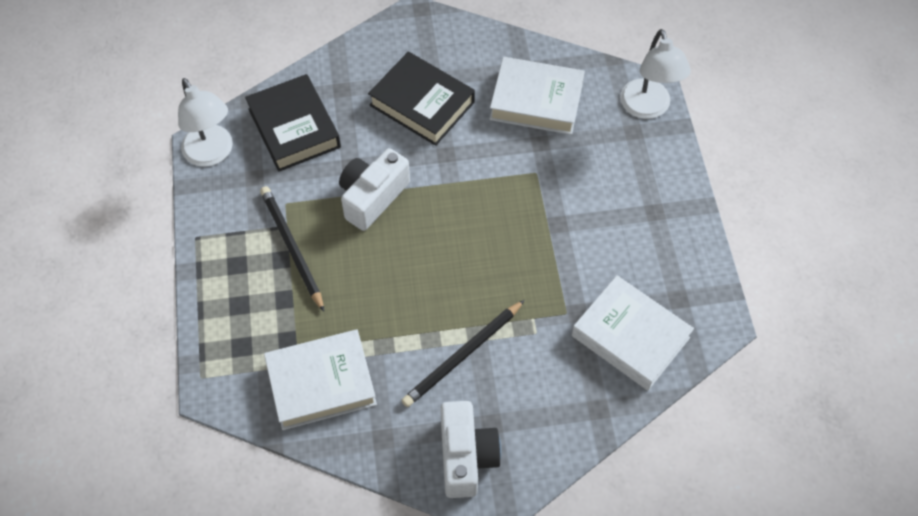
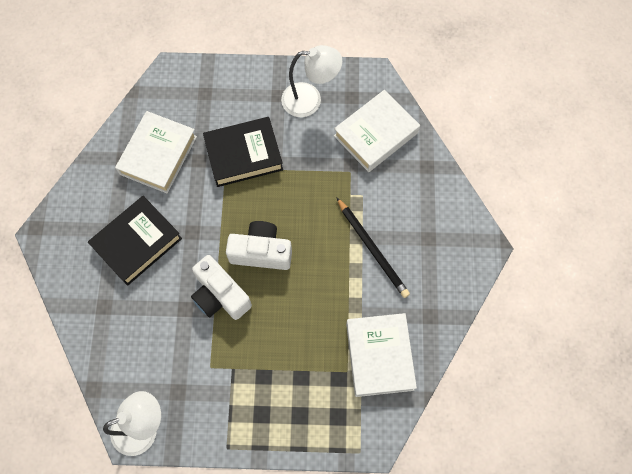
camera: 80 degrees left, 10 degrees up
black book [245,74,341,172] -> black book moved to [203,117,283,187]
black pencil [260,186,324,312] -> none
white camera [440,401,501,498] -> white camera moved to [226,221,292,270]
white lamp [620,29,691,119] -> white lamp moved to [281,45,342,117]

